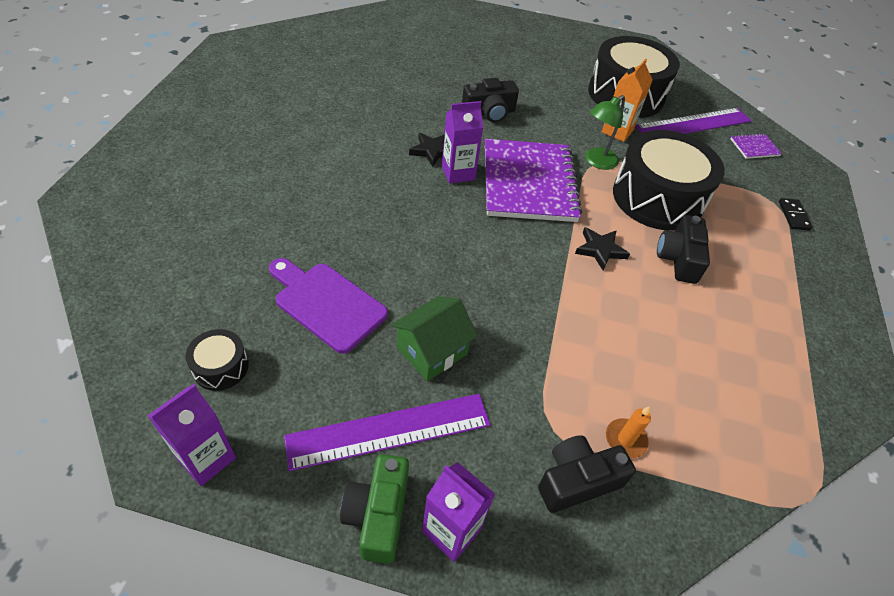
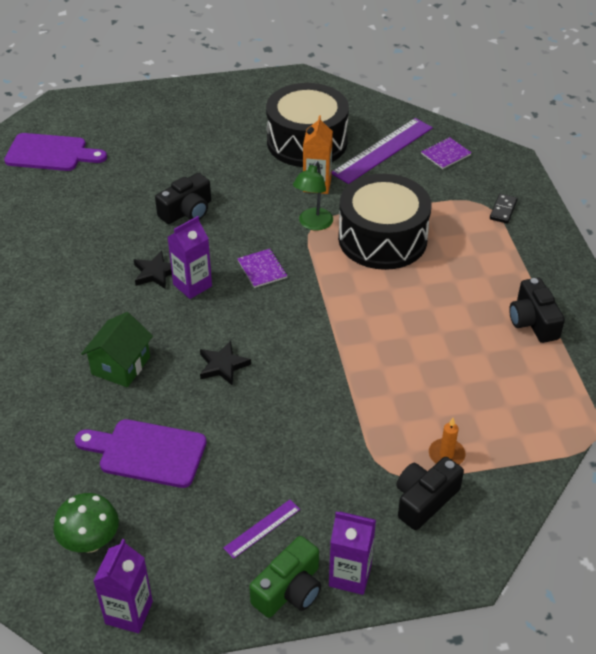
camera: 20 degrees left, 5 degrees down
black drum [186,329,249,391] -> green mushroom [53,493,119,553]
purple ruler [284,394,490,471] -> purple ruler [223,500,300,559], size x0.49
green camera [340,454,409,564] -> green camera turned 120 degrees counterclockwise [249,536,321,618]
green house [391,296,478,381] -> green house moved to [81,312,153,387]
purple notebook [485,139,582,222] -> purple notebook [237,249,288,288], size x0.40
black star [575,227,630,270] -> black star moved to [200,341,251,385]
black camera [657,215,710,284] -> black camera moved to [509,278,565,343]
black domino [779,198,812,230] -> black domino turned 45 degrees clockwise [490,194,518,224]
none -> purple cutting board [4,133,107,171]

